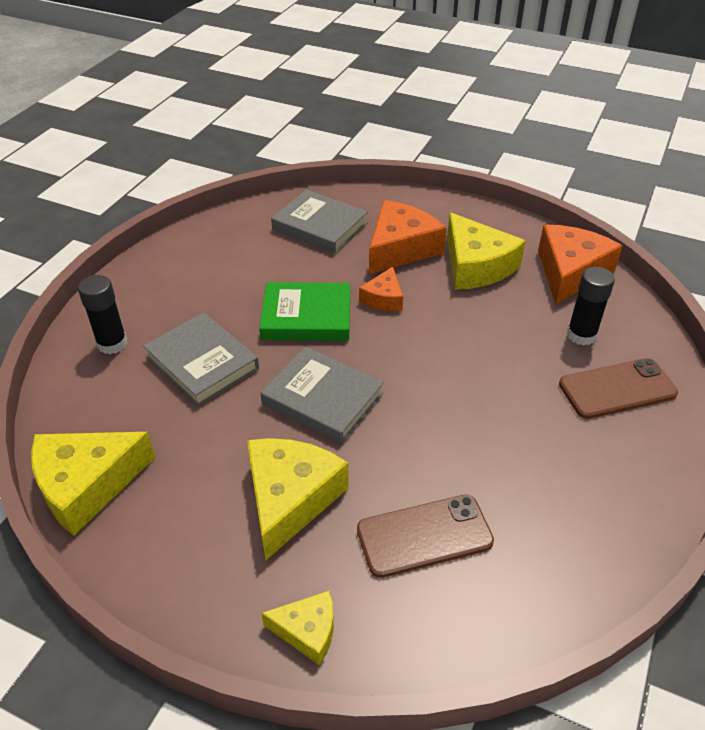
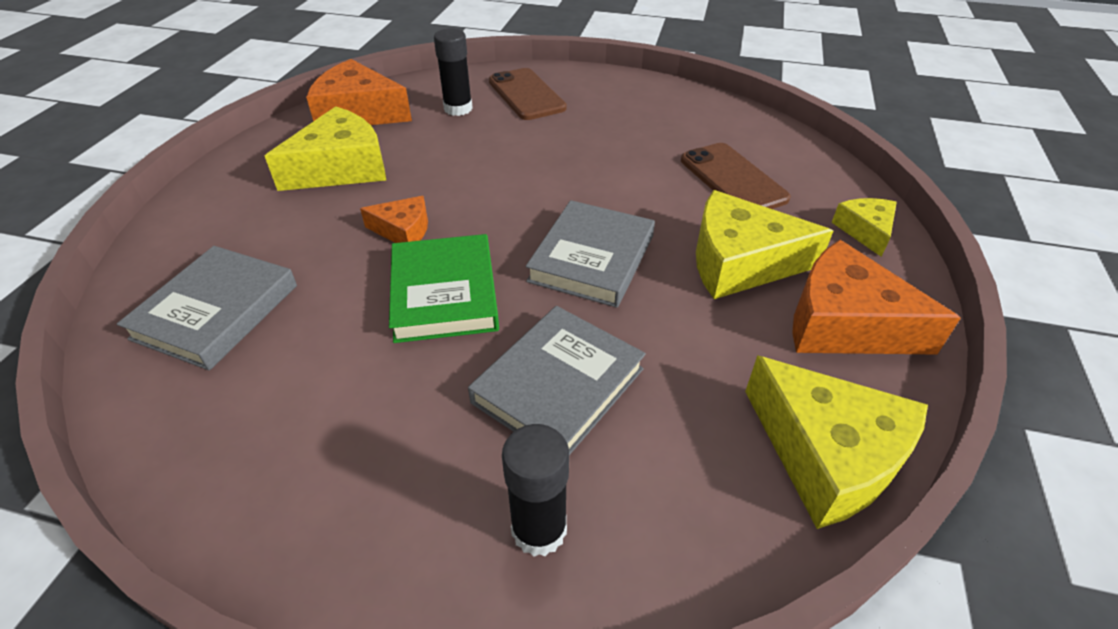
camera: 100 degrees left, 0 degrees up
orange cheese [369,200,447,274] -> orange cheese moved to [792,240,961,355]

